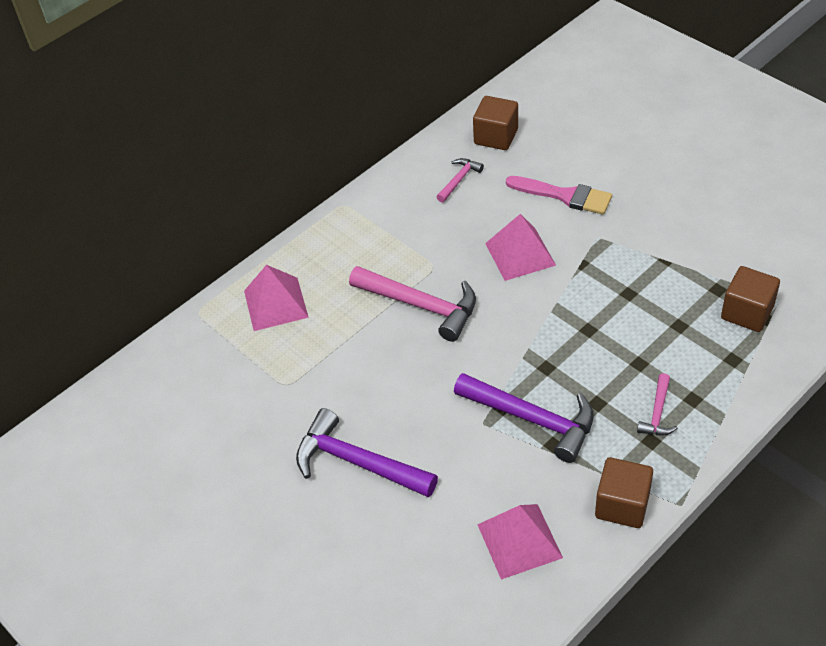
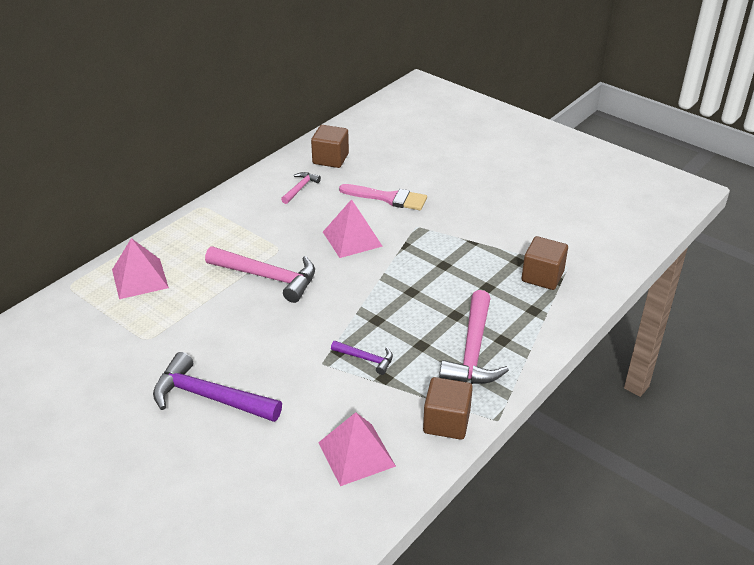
camera: 10 degrees left, 10 degrees down
purple hammer [454,373,594,463] -> purple hammer [331,341,393,375], size x0.51
pink hammer [637,373,678,435] -> pink hammer [439,290,509,384], size x1.98

